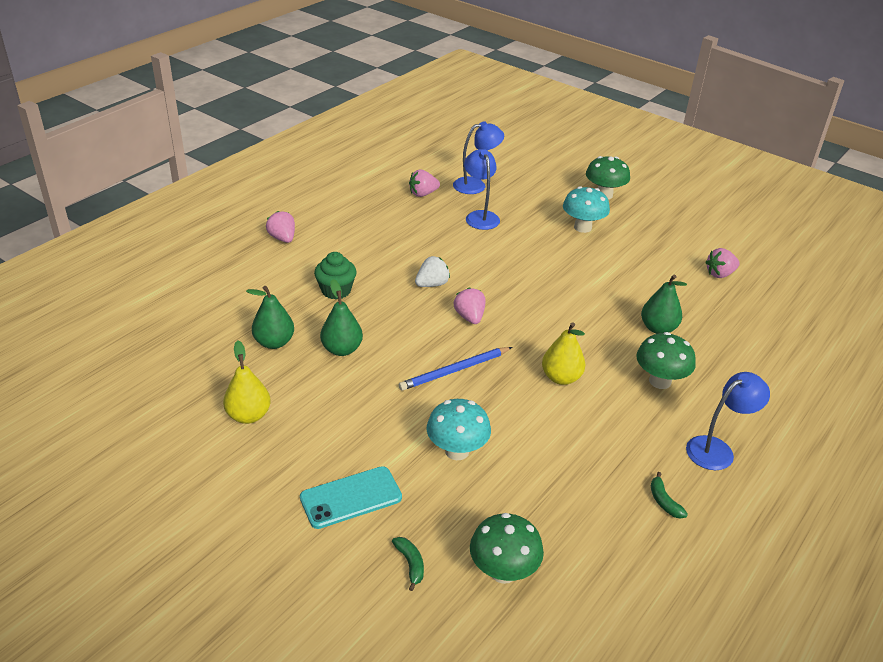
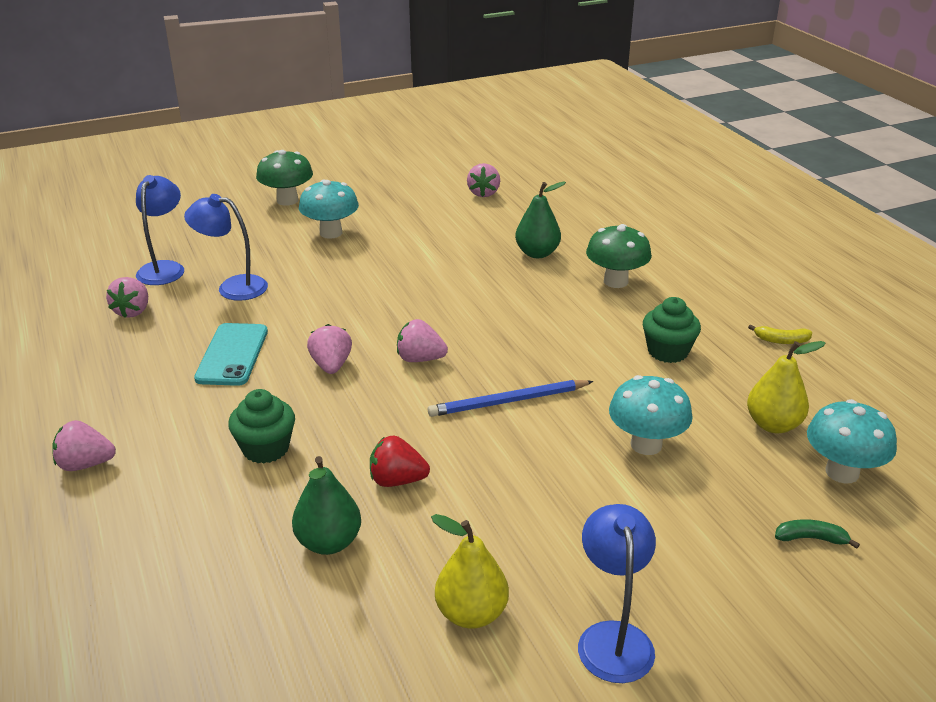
camera: 60 degrees left, 5 degrees down
turquoise phone [300,466,402,529] -> turquoise phone moved to [194,323,268,386]
green pear [320,279,363,356] -> red strawberry [370,436,430,487]
blue pencil [399,347,512,391] -> blue pencil turned 75 degrees clockwise [428,380,594,417]
white strawberry [415,256,450,287] -> pink strawberry [307,324,352,374]
green mushroom [470,513,544,584] -> turquoise mushroom [807,399,897,484]
yellow pear [542,322,586,385] -> yellow pear moved to [747,341,825,433]
green banana [651,472,688,519] -> yellow banana [748,324,812,344]
blue lamp [686,372,770,470] -> blue lamp moved to [578,504,656,683]
none -> green cupcake [643,297,701,363]

